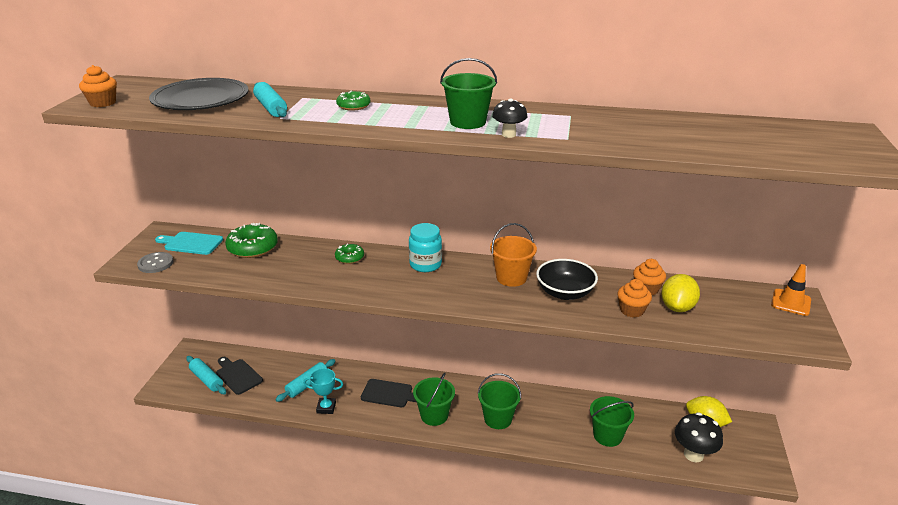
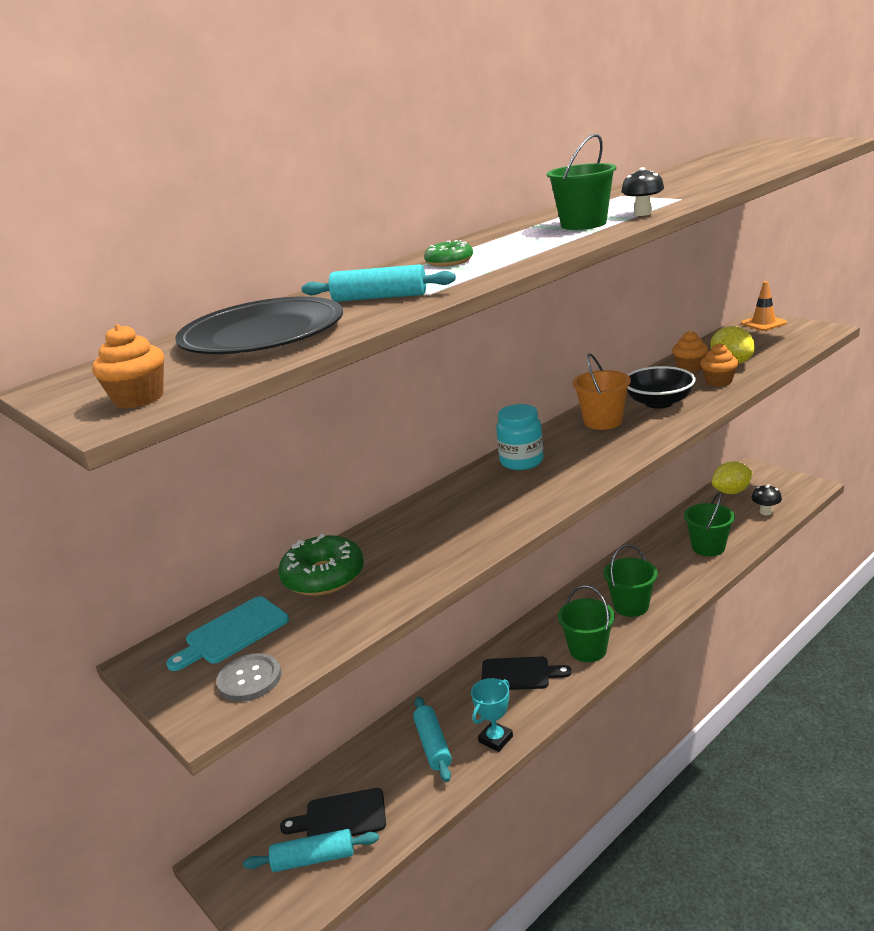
camera: 50 degrees left, 5 degrees down
green donut [335,243,364,264] -> none
black cutting board [361,379,417,407] -> black cutting board turned 45 degrees clockwise [482,656,572,690]
black mushroom [675,412,723,462] -> black mushroom [751,484,782,515], size x0.60

